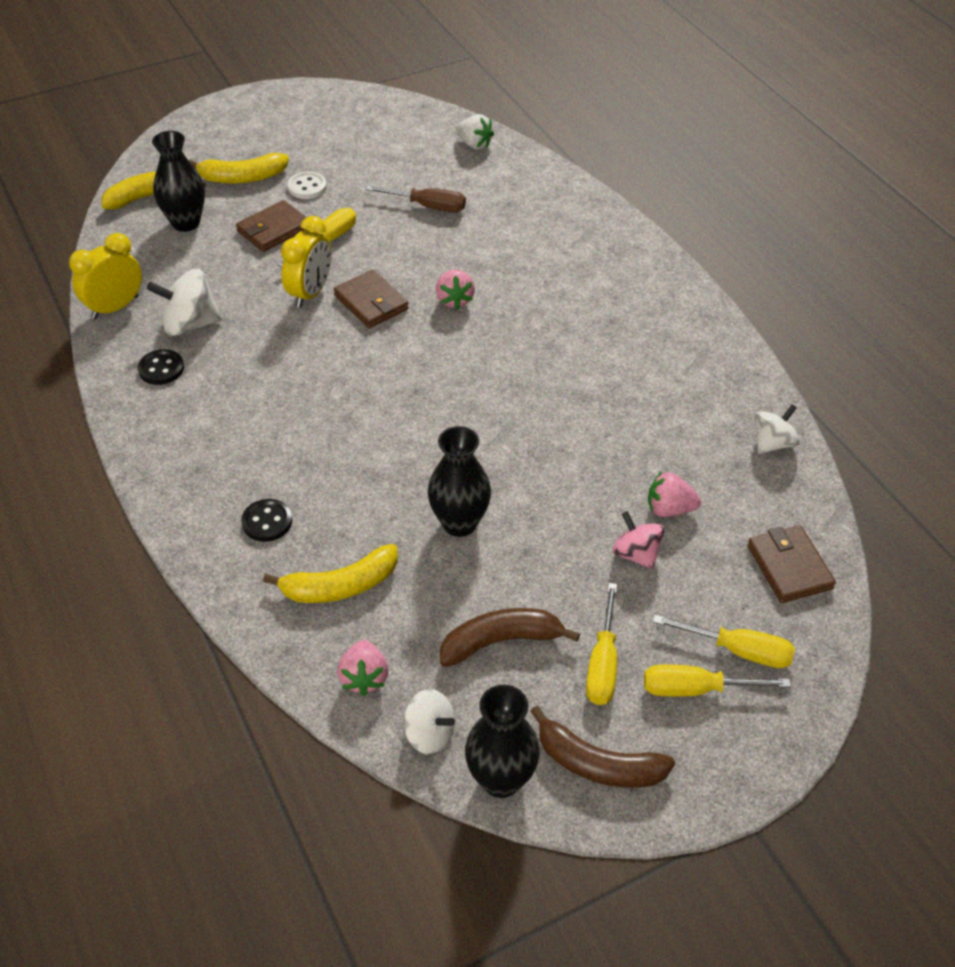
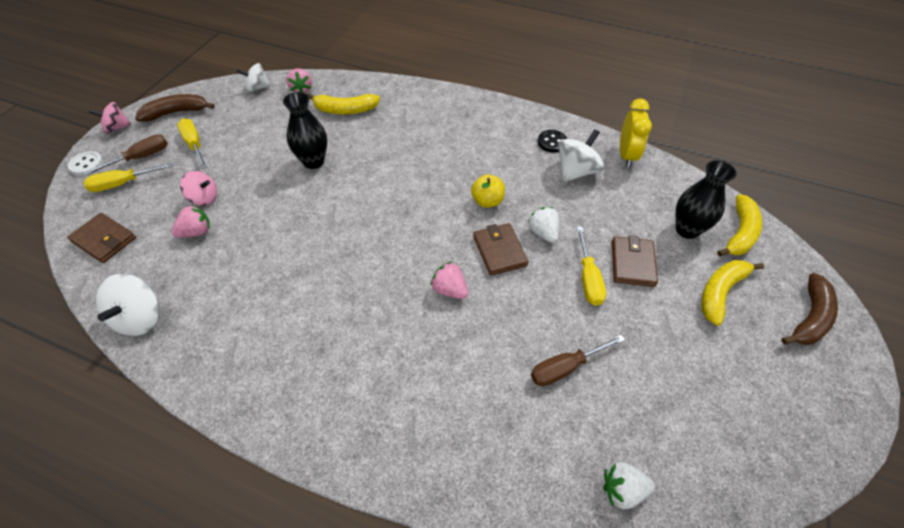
camera: 140 degrees right, 5 degrees up
black button [241,499,292,542] -> none
yellow banana [263,544,398,603] -> yellow banana turned 120 degrees counterclockwise [307,93,380,114]
yellow clock [281,216,332,308] -> white strawberry [528,207,559,243]
white button [288,172,327,199] -> white button moved to [68,151,103,176]
brown wallet [334,270,409,328] -> brown wallet turned 60 degrees clockwise [473,223,529,276]
pink strawberry [337,640,389,696] -> pink strawberry turned 150 degrees counterclockwise [286,68,312,93]
brown banana [440,608,580,667] -> brown banana moved to [781,273,838,345]
black vase [465,685,540,798] -> none
yellow screwdriver [644,664,791,697] -> brown screwdriver [84,135,168,175]
white spinning top [755,404,800,454] -> white spinning top [96,274,160,336], size x1.50
none -> pink spinning top [89,102,131,133]
none -> yellow apple [471,174,505,208]

